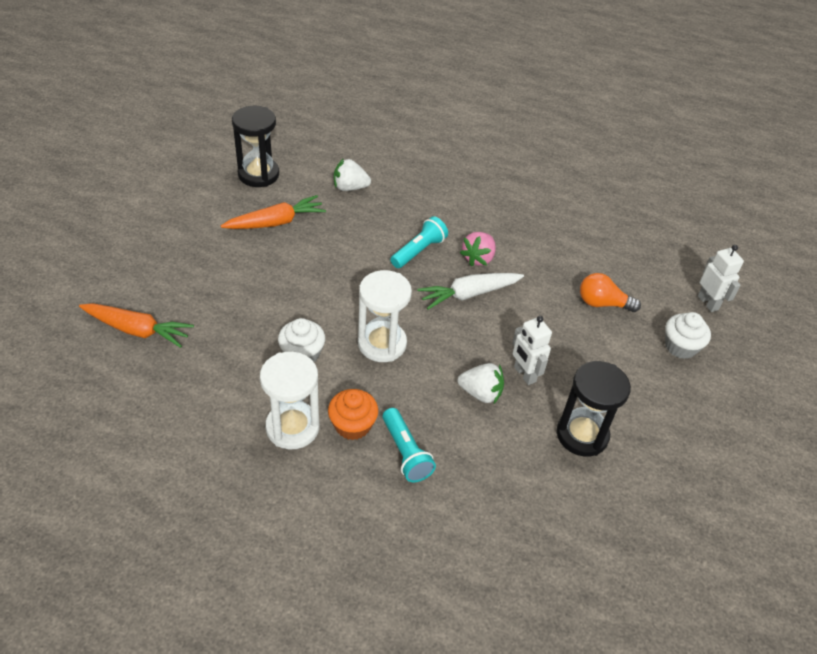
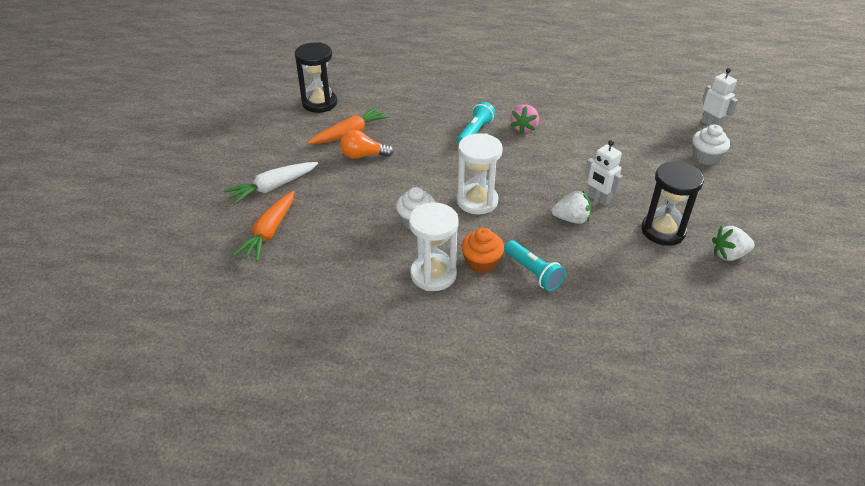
camera: 10 degrees left, 5 degrees down
orange carrot [79,303,194,348] -> orange carrot turned 105 degrees clockwise [233,191,294,262]
white strawberry [334,158,371,191] -> white strawberry moved to [712,226,755,261]
white carrot [417,273,524,310] -> white carrot moved to [224,162,318,205]
orange light bulb [580,273,641,312] -> orange light bulb moved to [340,130,394,159]

